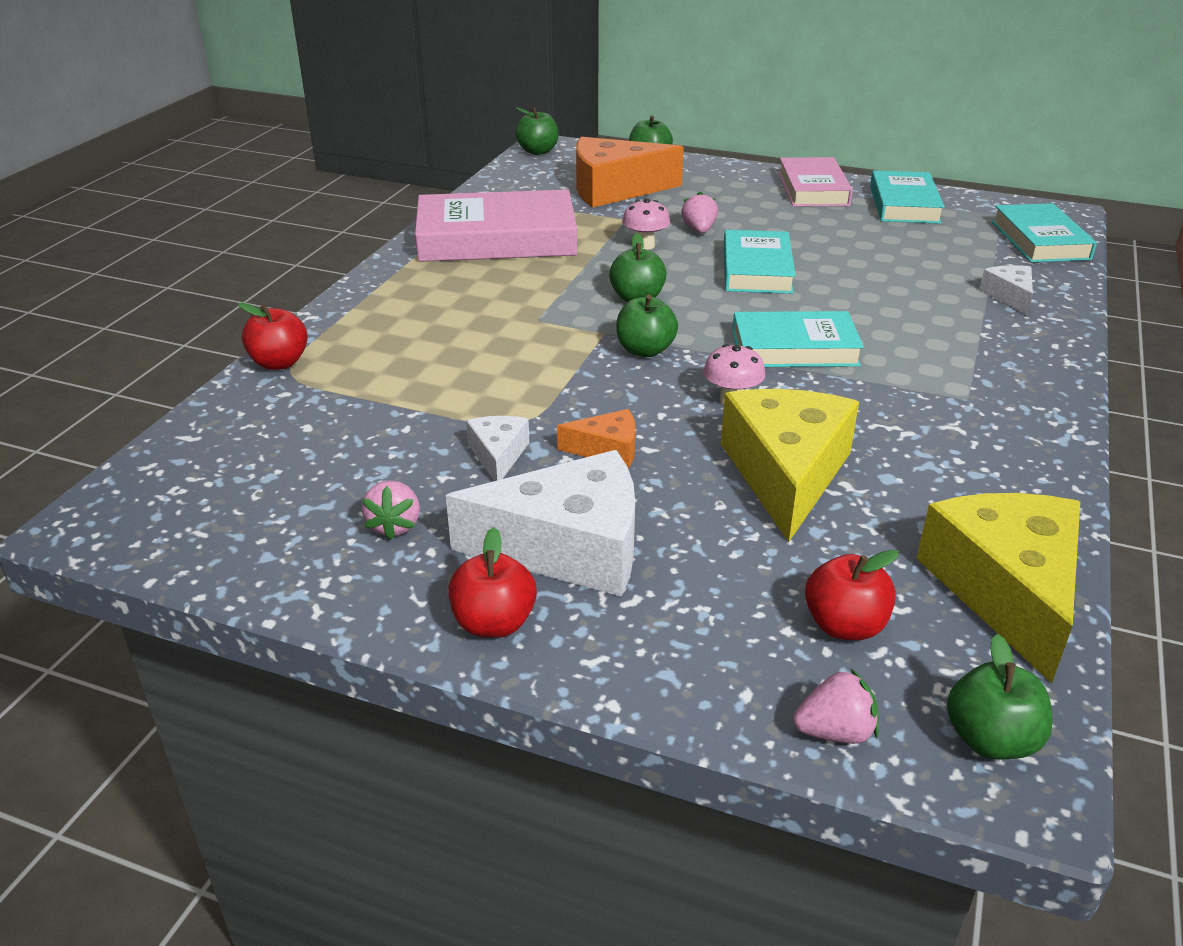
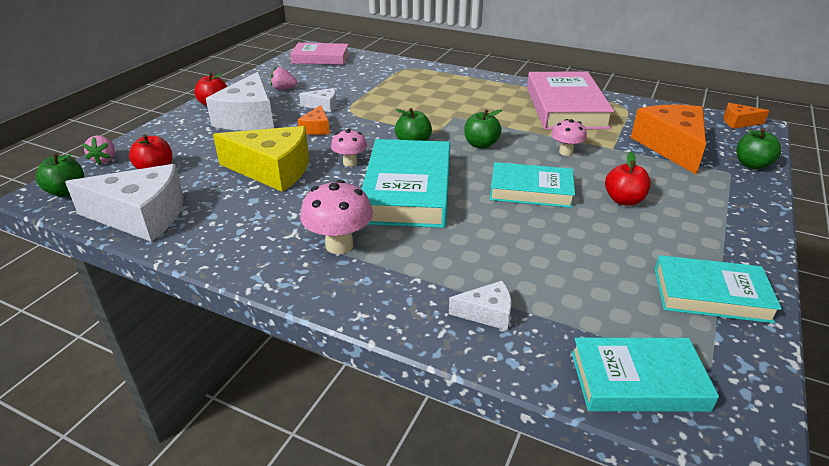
camera: 95 degrees right, 0 degrees up
red apple [238,303,308,370] -> red apple moved to [605,152,651,206]
green apple [515,107,559,155] -> orange cheese [724,103,769,129]
pink strawberry [681,192,718,233] -> none
turquoise book [732,311,864,367] -> turquoise book [361,139,450,228], size x1.58
pink book [778,157,853,207] -> pink book moved to [290,43,349,65]
yellow cheese [916,493,1080,683] -> white cheese [65,164,184,242]
none -> pink mushroom [300,180,373,254]

